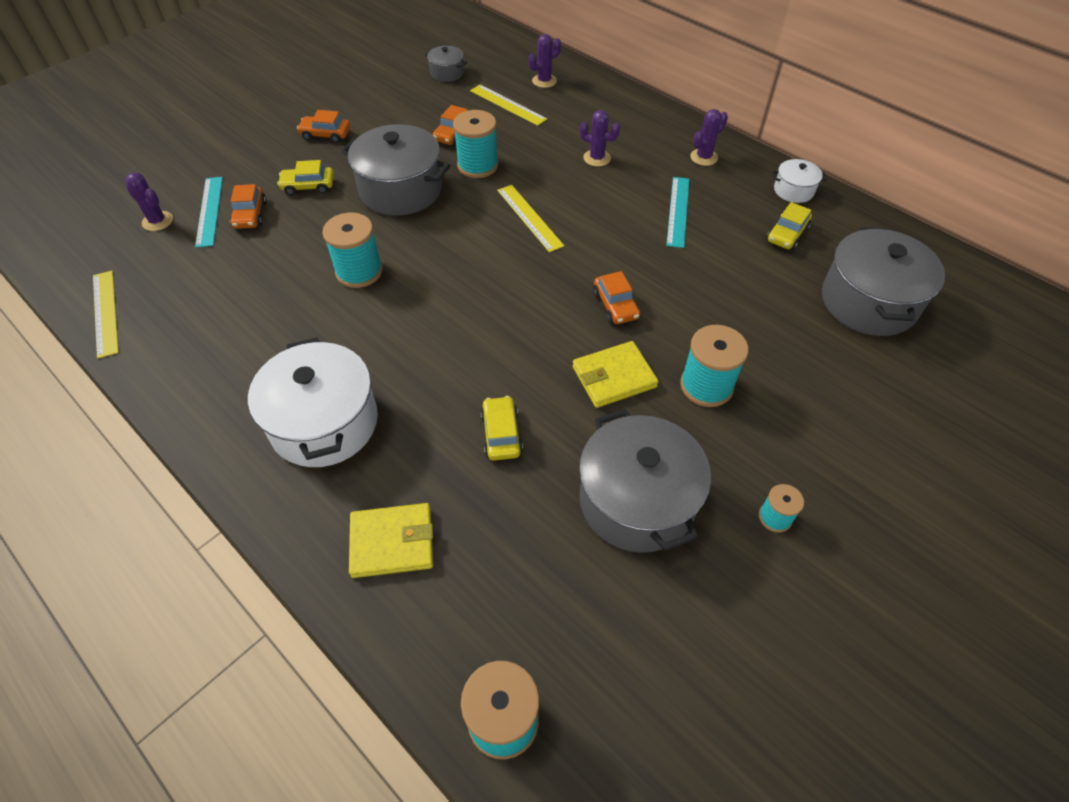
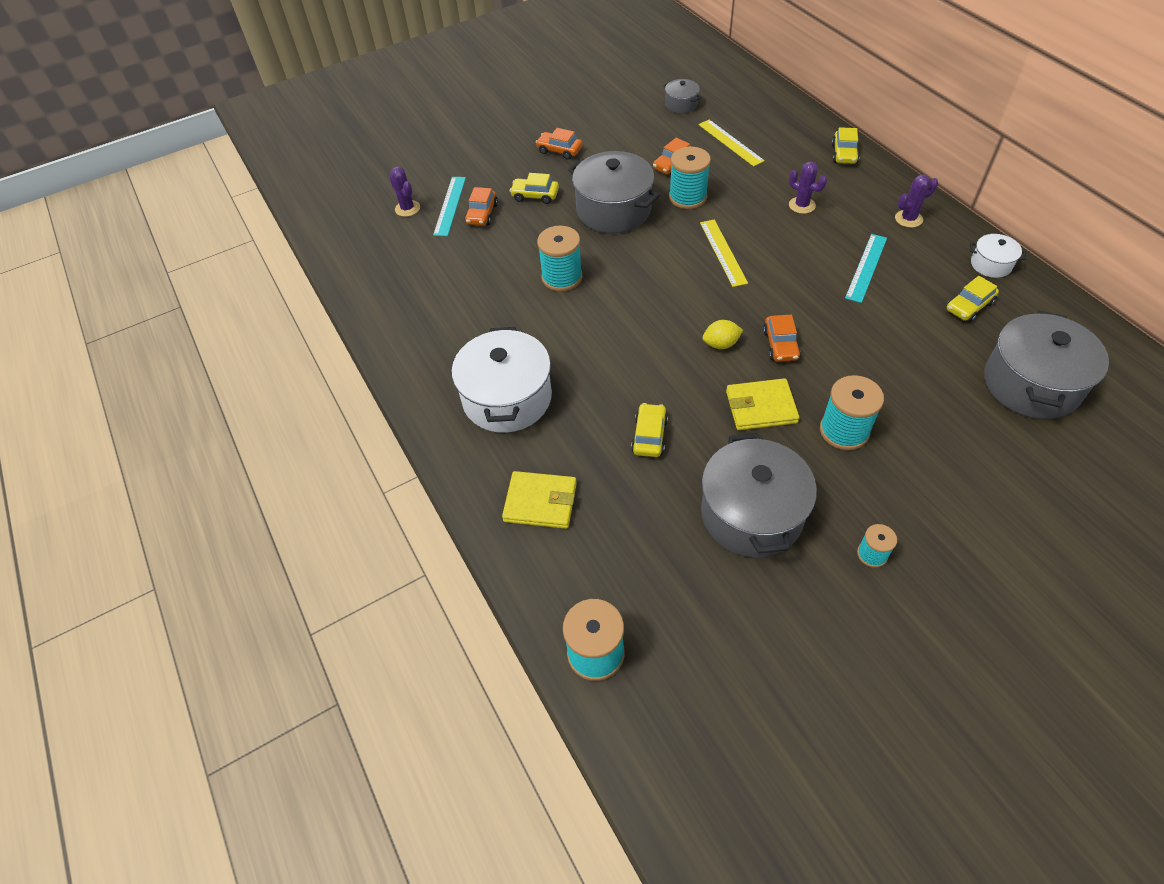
camera: 20 degrees right, 0 degrees up
yellow ruler [93,271,119,358] -> none
purple cactus [529,34,561,88] -> none
none -> yellow lemon [703,320,743,349]
none -> yellow car [832,127,859,164]

